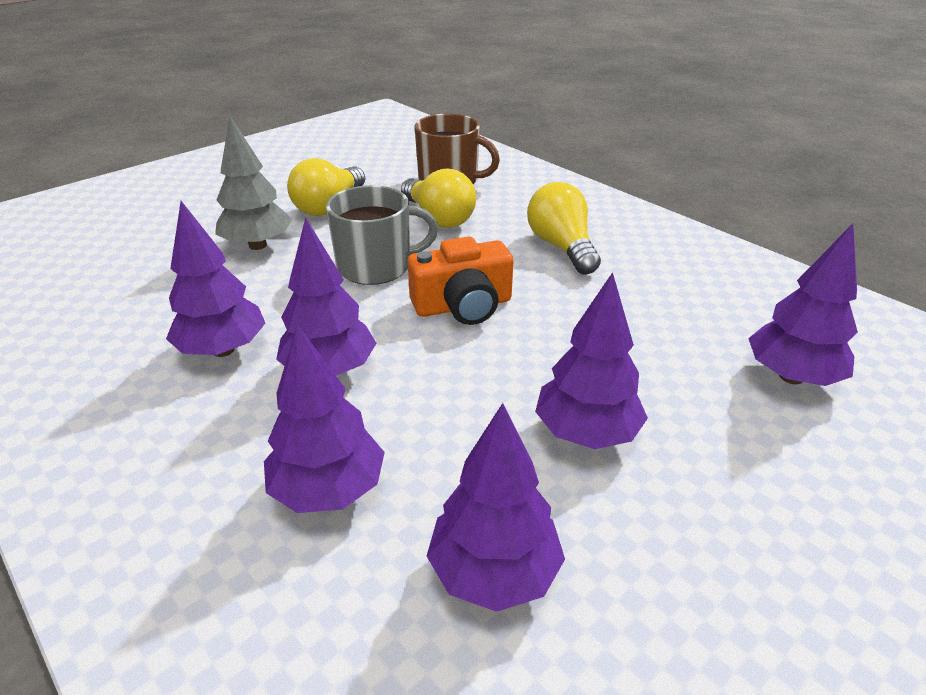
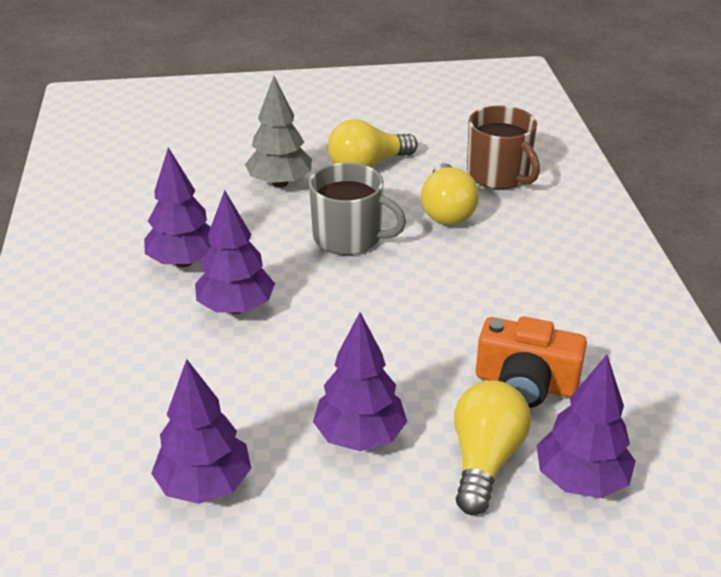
camera: 35 degrees right, 0 degrees up
purple tree [264,324,385,513] -> none
orange camera [408,236,514,325] -> orange camera moved to [476,316,587,408]
yellow light bulb [527,182,601,274] -> yellow light bulb moved to [454,380,531,515]

